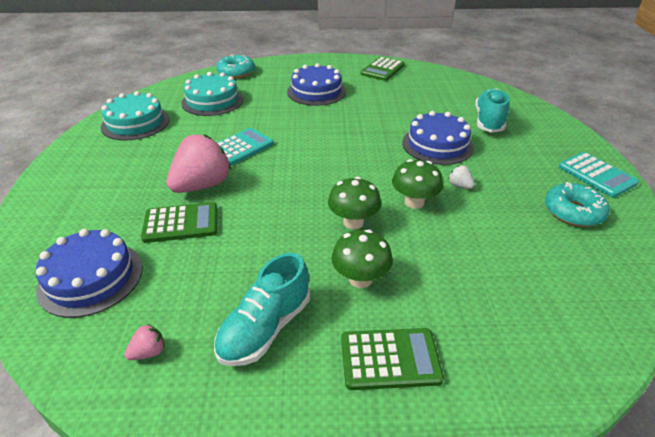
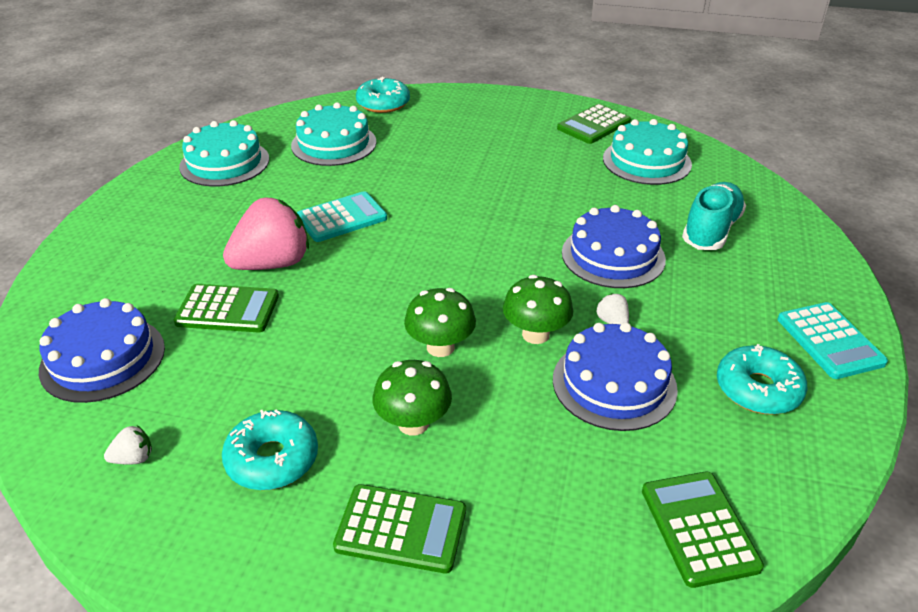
camera: 15 degrees right, 0 degrees up
pink strawberry [124,324,165,360] -> white strawberry [104,426,152,464]
turquoise shoe [214,253,310,366] -> turquoise donut [222,410,318,490]
blue cake [287,63,346,106] -> blue cake moved to [553,322,678,431]
none -> turquoise cake [603,119,692,185]
none -> green calculator [642,472,764,588]

